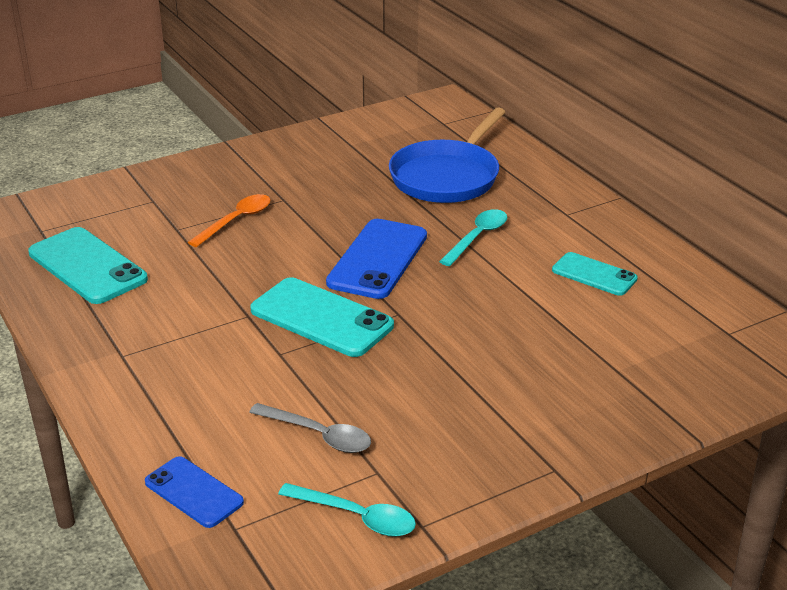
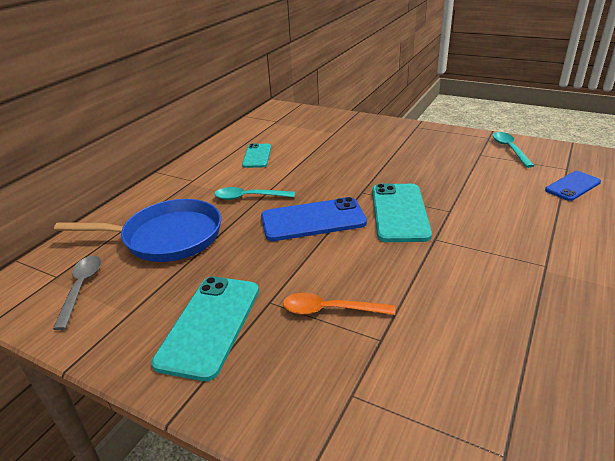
camera: 120 degrees left, 0 degrees up
turquoise phone [28,227,148,304] -> turquoise phone moved to [151,276,259,381]
blue phone [145,456,244,528] -> blue phone turned 45 degrees clockwise [545,171,601,201]
grey spoon [249,403,371,453] -> grey spoon moved to [53,256,101,330]

